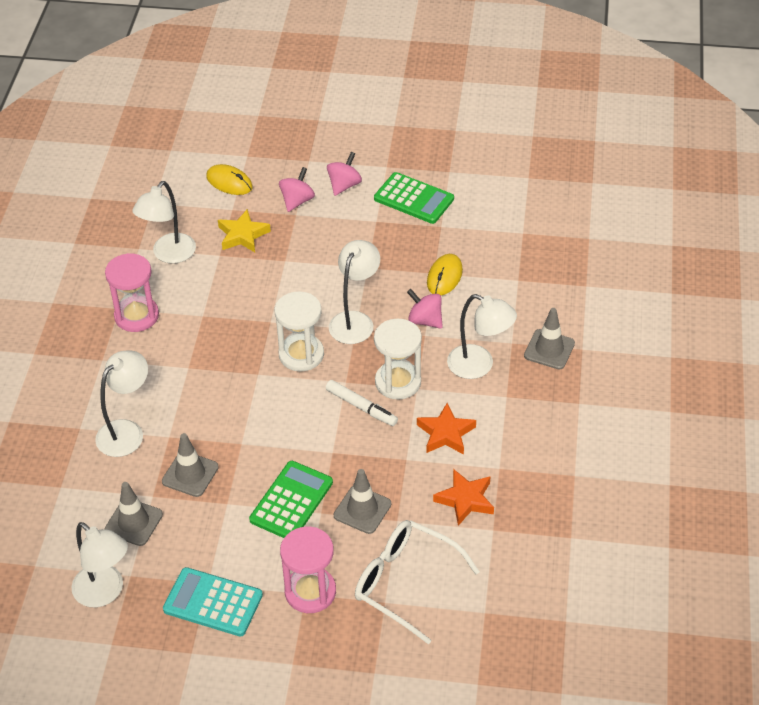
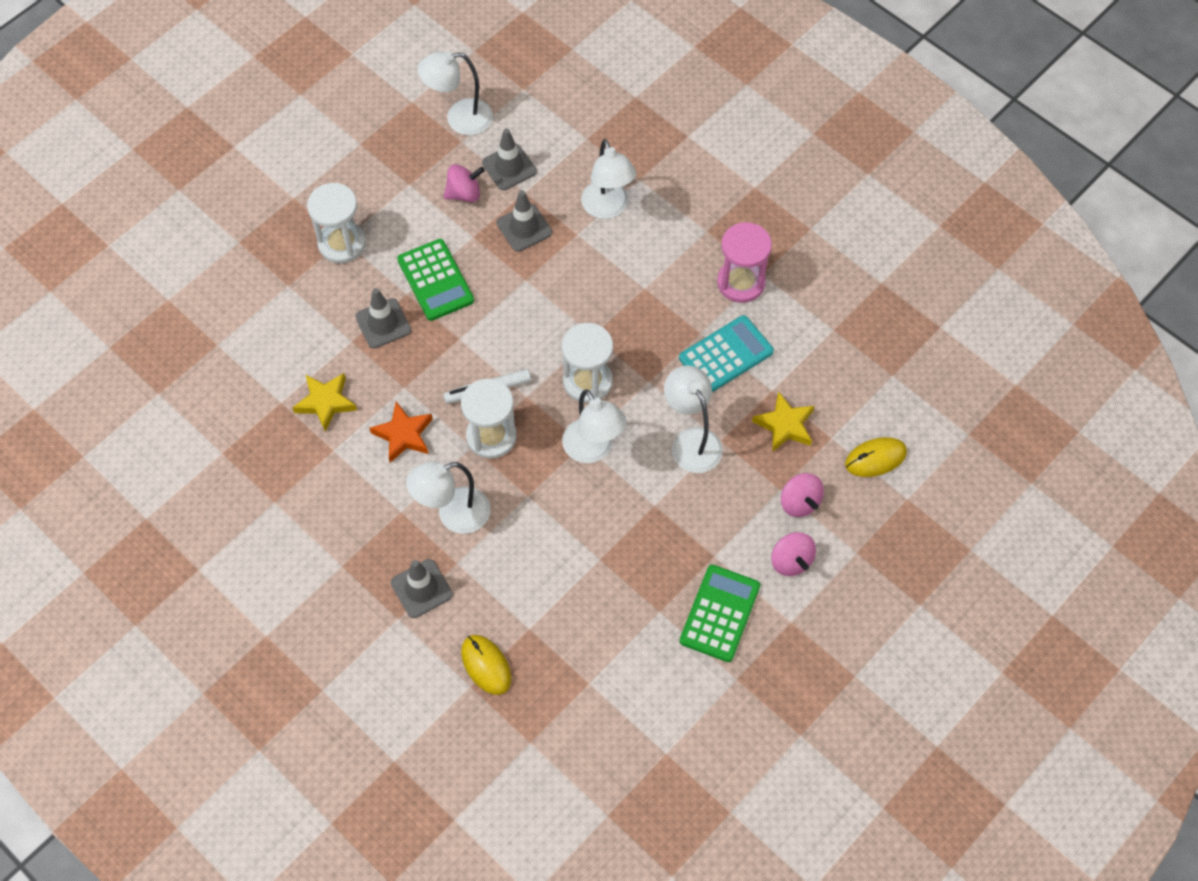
camera: 125 degrees right, 15 degrees up
white lamp [132,181,196,263] -> white lamp moved to [664,365,723,473]
turquoise calculator [163,567,263,637] -> turquoise calculator moved to [679,315,774,392]
pink hourglass [280,527,336,613] -> white hourglass [307,183,366,263]
white glasses [355,520,480,644] -> none
green calculator [374,172,454,224] -> green calculator turned 135 degrees clockwise [680,565,760,662]
pink spinning top [407,289,443,329] -> pink spinning top moved to [444,164,485,202]
yellow mouse [427,254,463,295] -> yellow mouse moved to [461,635,511,695]
orange star [433,469,494,526] -> yellow star [292,373,357,432]

